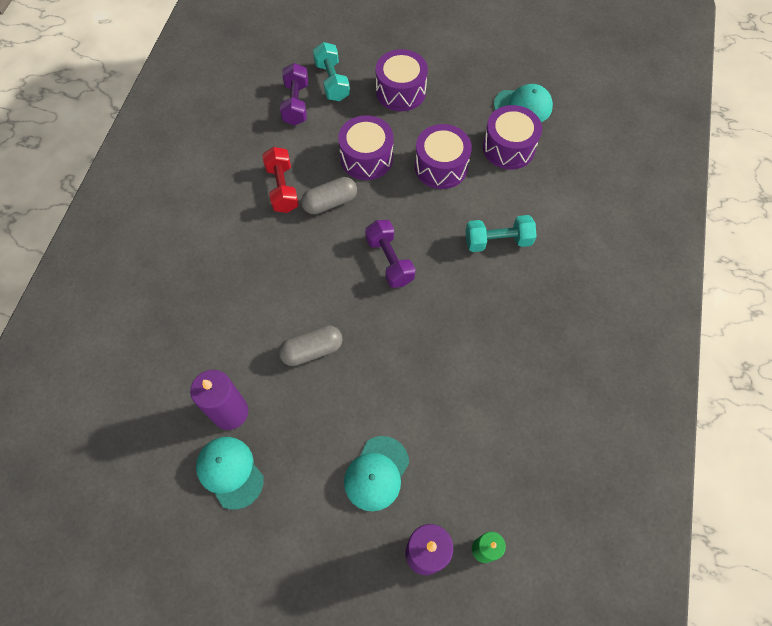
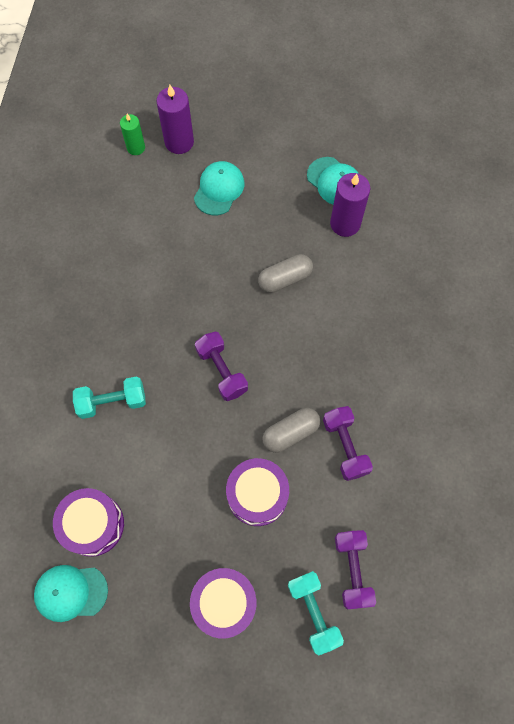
camera: 175 degrees right, 5 degrees up
red dumbbell [262,147,299,213] -> purple dumbbell [323,406,373,481]
purple drum [415,124,472,189] -> none

